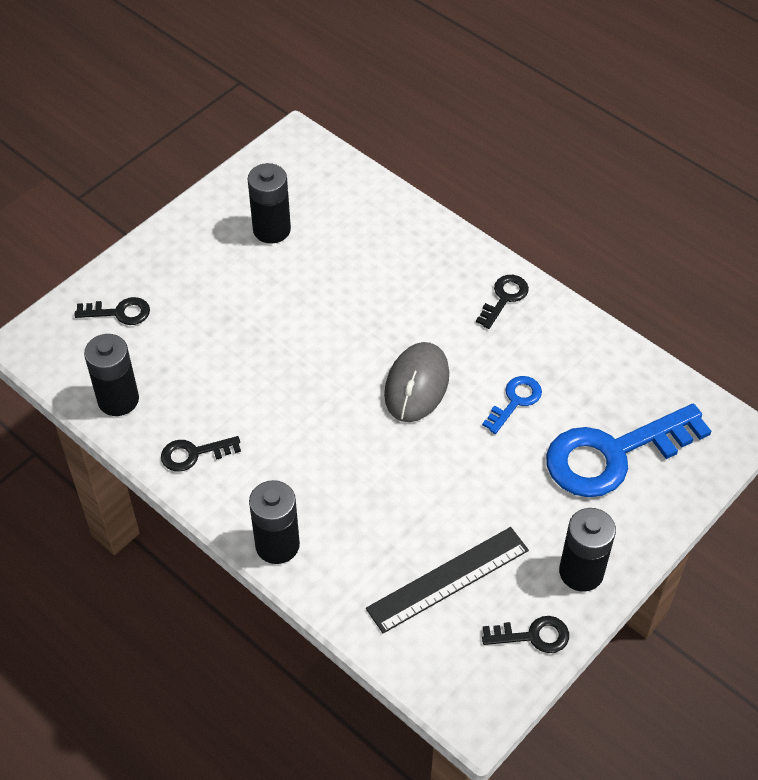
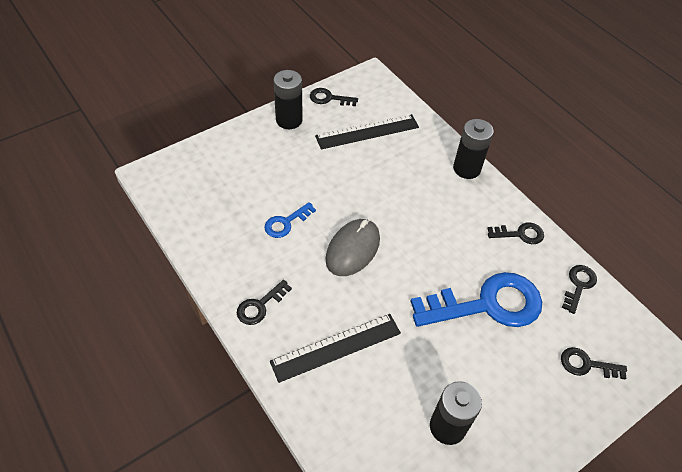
camera: 170 degrees left, 0 degrees up
black battery [84,334,139,416] -> black key [562,265,597,314]
blue key [546,404,711,497] -> blue key moved to [410,272,542,327]
none -> black ruler [270,314,401,383]

